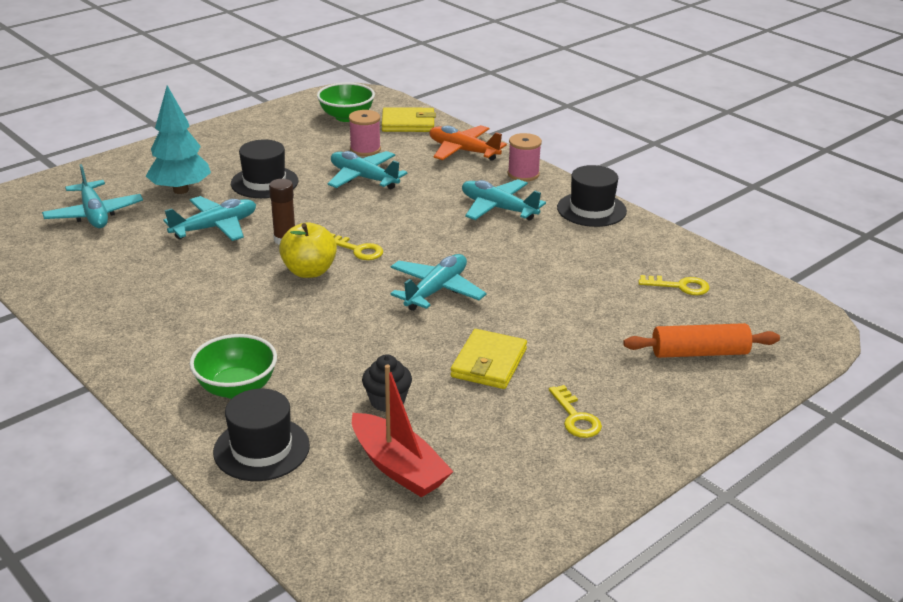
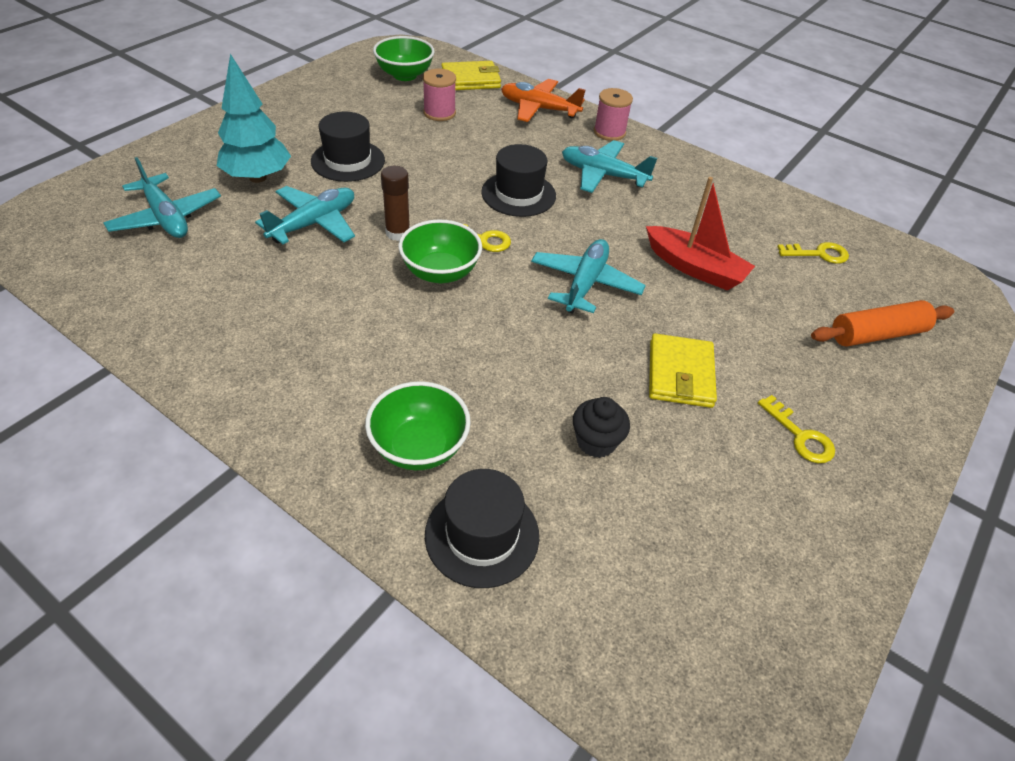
camera: 15 degrees left, 15 degrees up
yellow apple [279,222,337,278] -> green bowl [398,219,482,283]
turquoise plane [328,151,408,189] -> none
red boat [352,365,454,497] -> red boat moved to [646,177,755,291]
black hat [557,165,627,227] -> black hat moved to [481,144,556,217]

